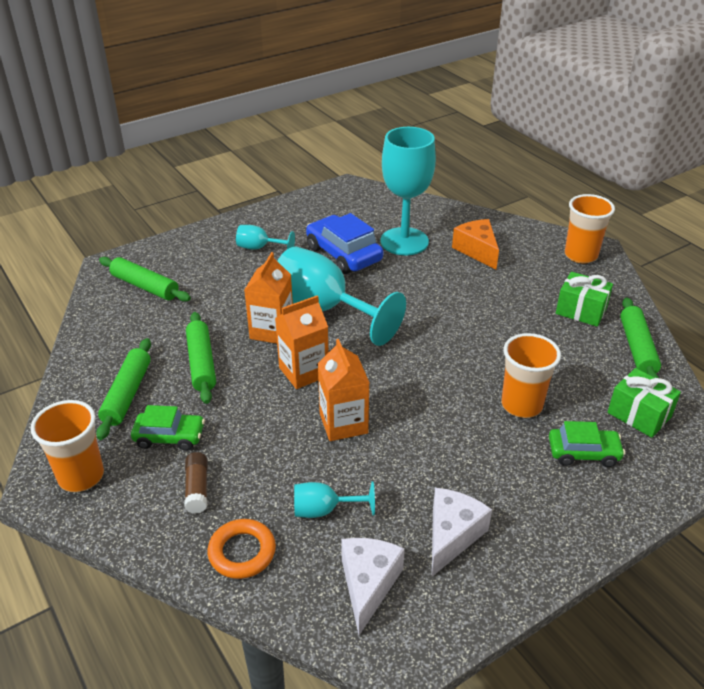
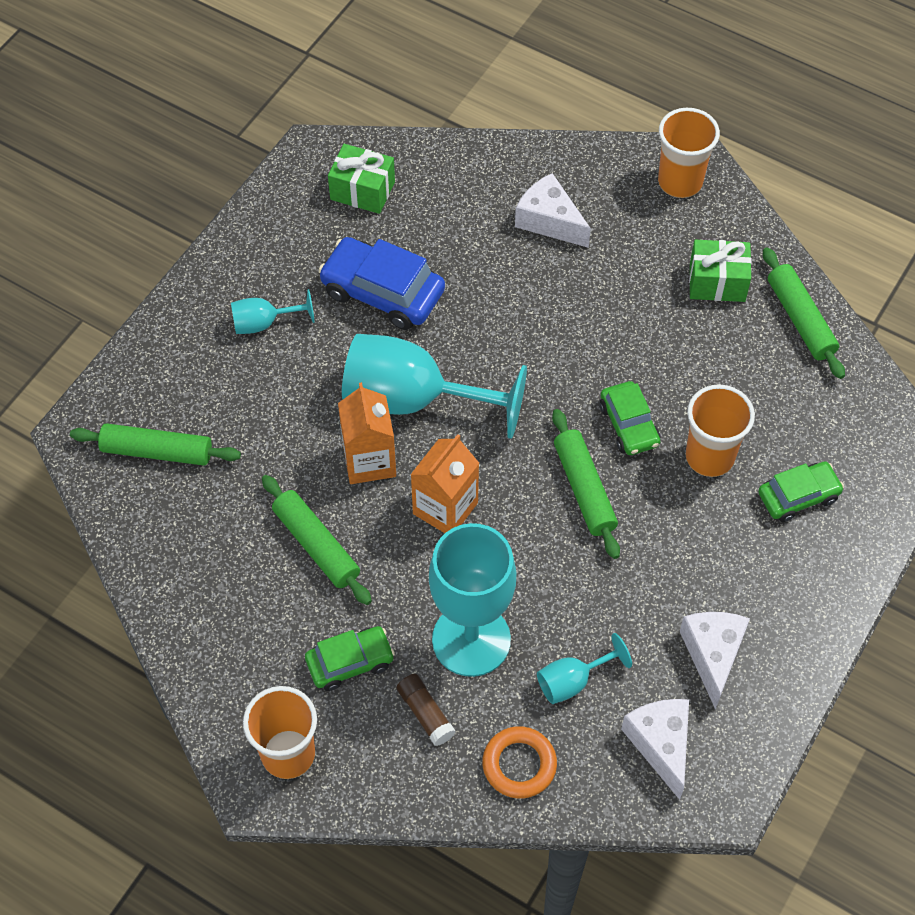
camera: 25 degrees left, 20 degrees up
green rolling pin [96,338,151,440] -> green rolling pin moved to [552,409,620,559]
orange carton [318,339,369,441] -> none
turquoise goblet [381,127,436,255] -> turquoise goblet moved to [429,523,516,677]
orange cheese [452,219,499,269] -> white cheese [515,173,591,248]
green gift [608,368,681,438] -> green gift moved to [328,144,395,214]
none -> green car [599,381,661,455]

